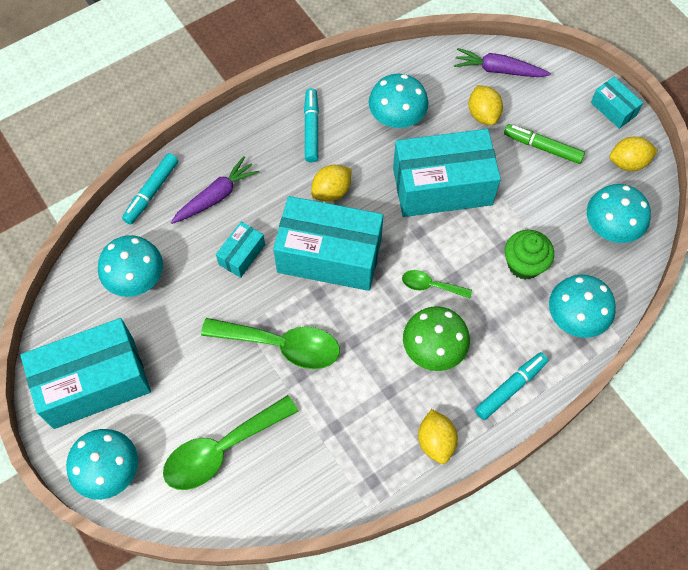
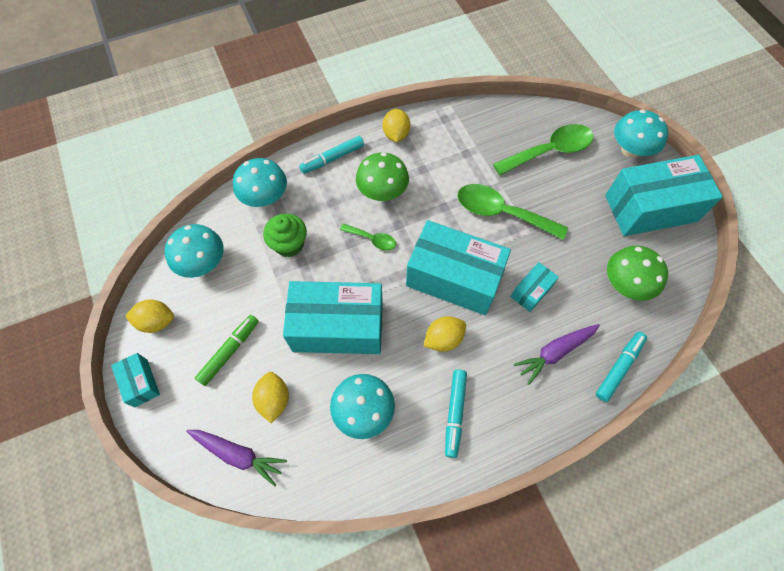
camera: 170 degrees left, 0 degrees up
turquoise mushroom [98,235,163,297] -> green mushroom [607,246,668,301]
green marker [504,124,585,164] -> green marker turned 90 degrees counterclockwise [195,315,259,386]

